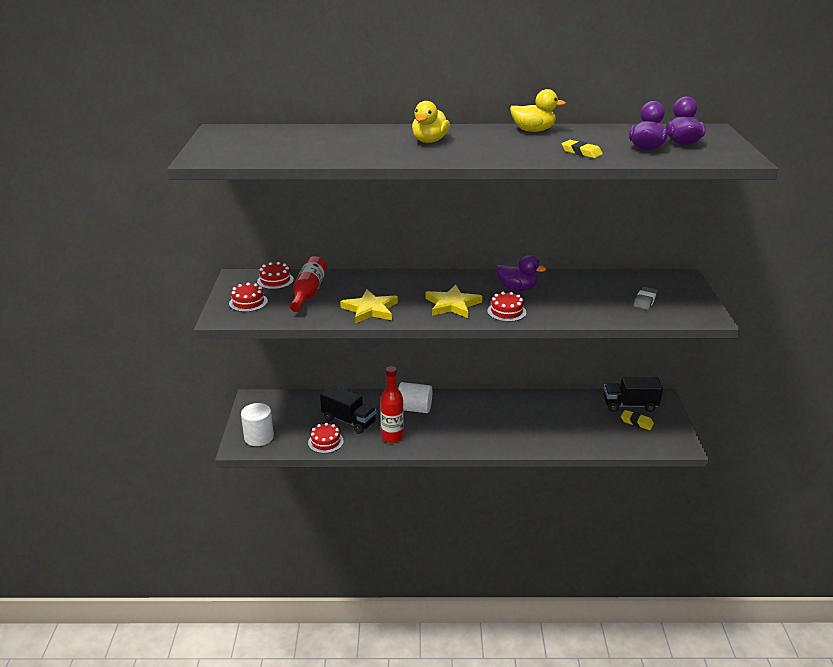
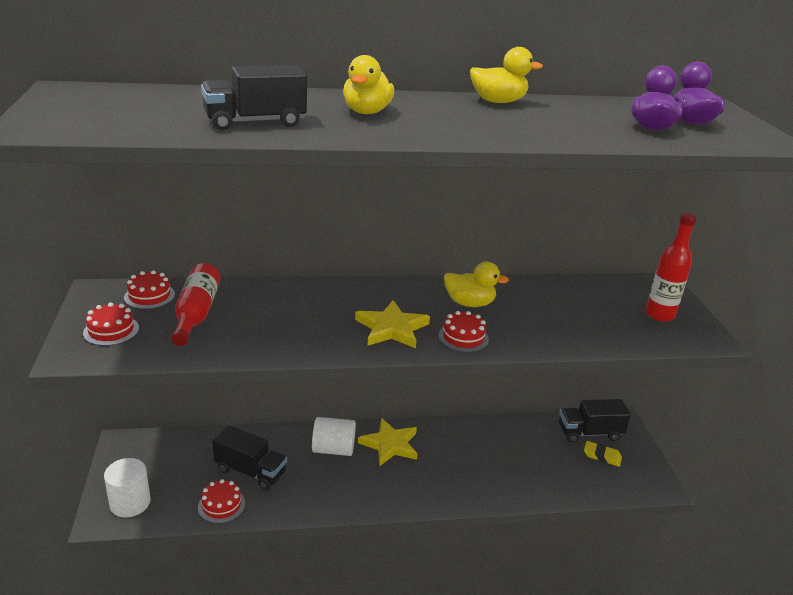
camera: 10 degrees left, 0 degrees up
yellow star [340,289,398,324] -> yellow star moved to [358,418,418,466]
red bottle [381,366,404,443] -> red bottle moved to [646,213,697,322]
purple duck [496,255,546,291] -> yellow duck [444,262,509,307]
yellow eraser [562,140,603,159] -> none
grey eraser [634,287,658,310] -> none
none -> black truck [201,65,307,131]

